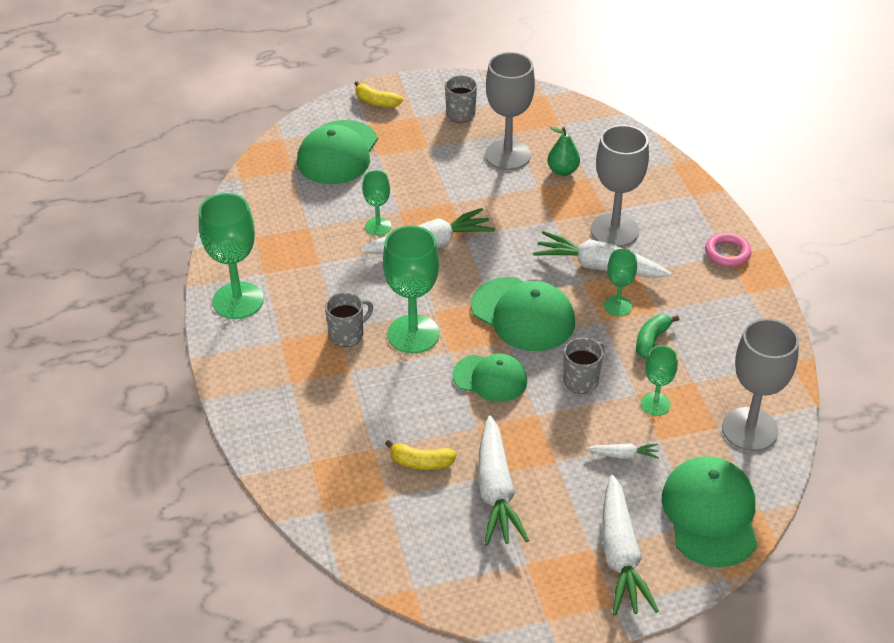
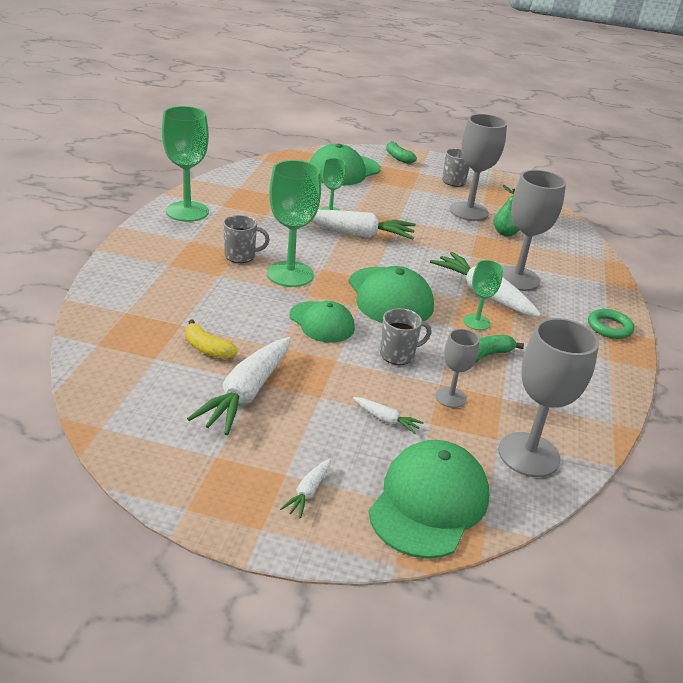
camera: 25 degrees right, 10 degrees down
yellow banana [355,81,403,108] -> green banana [386,141,417,164]
white carrot [602,475,659,615] -> white carrot [280,459,331,519], size x0.46
green goblet [641,345,678,416] -> grey goblet [435,329,480,408]
pink ring [705,233,752,267] -> green ring [588,309,634,339]

